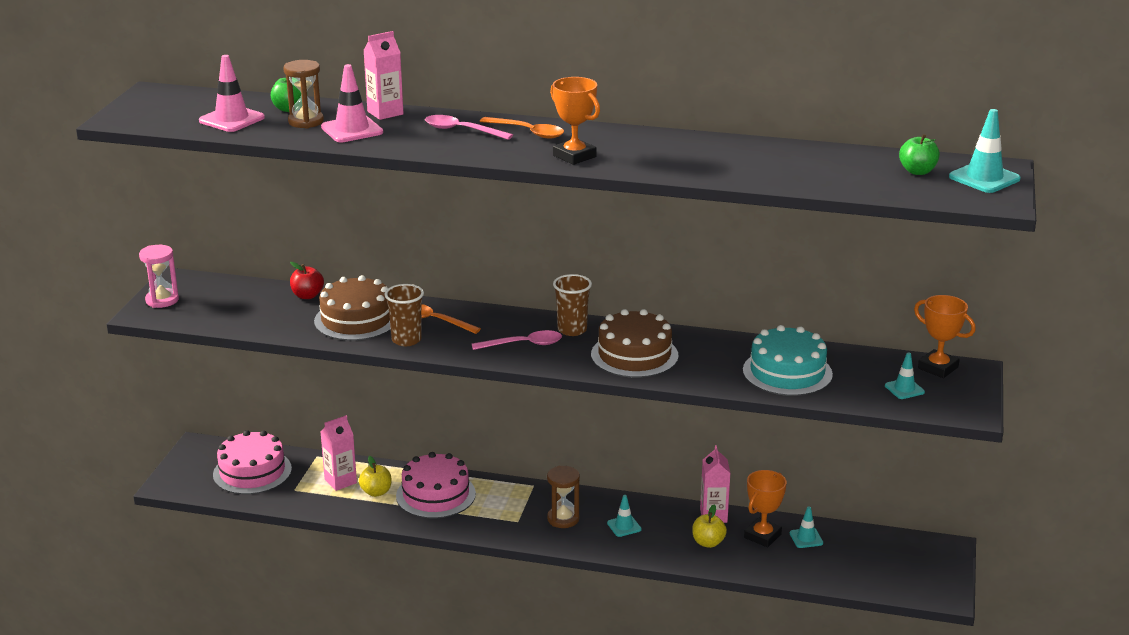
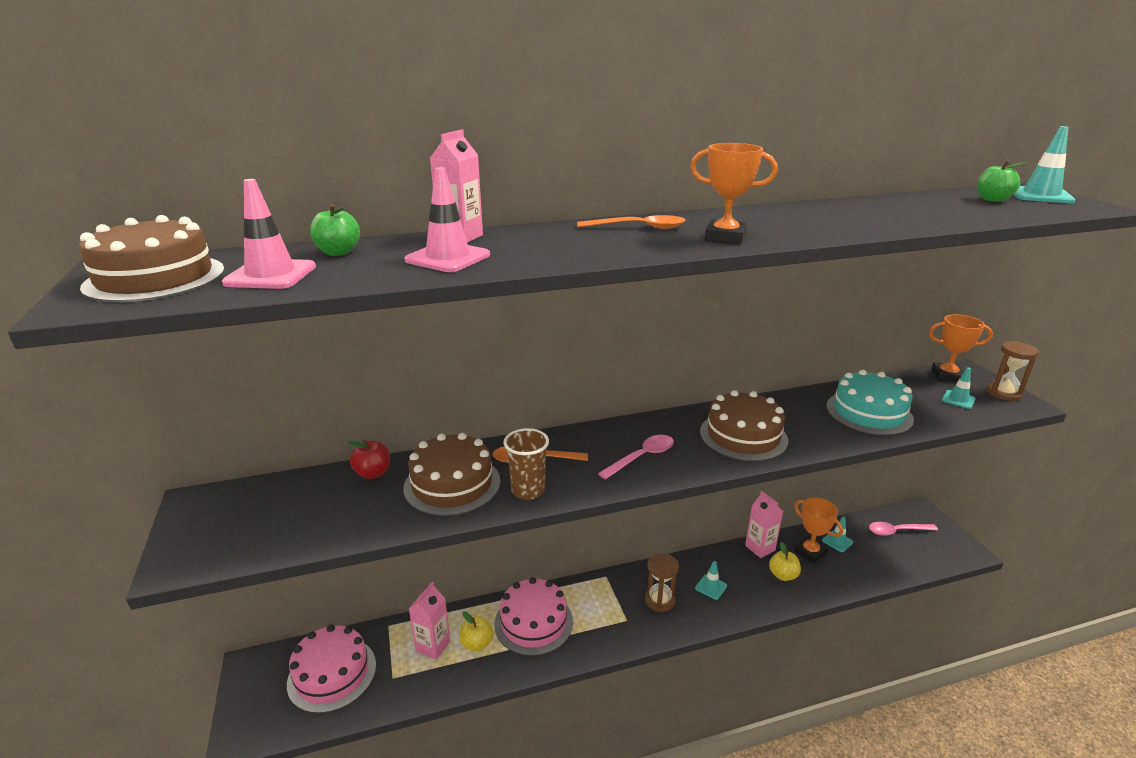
camera: 30 degrees left, 0 degrees up
pink hourglass [139,245,179,308] -> none
brown hourglass [283,60,324,129] -> brown hourglass moved to [987,341,1039,401]
pink spoon [425,115,513,140] -> pink spoon moved to [869,522,938,536]
brown cup [553,274,592,336] -> none
orange trophy [744,470,787,547] -> orange trophy turned 45 degrees counterclockwise [794,497,843,564]
none -> brown cake [79,215,225,302]

